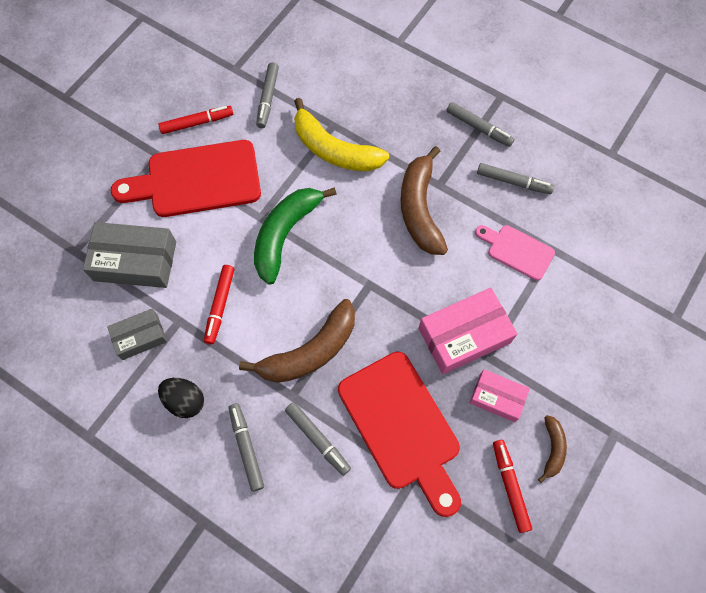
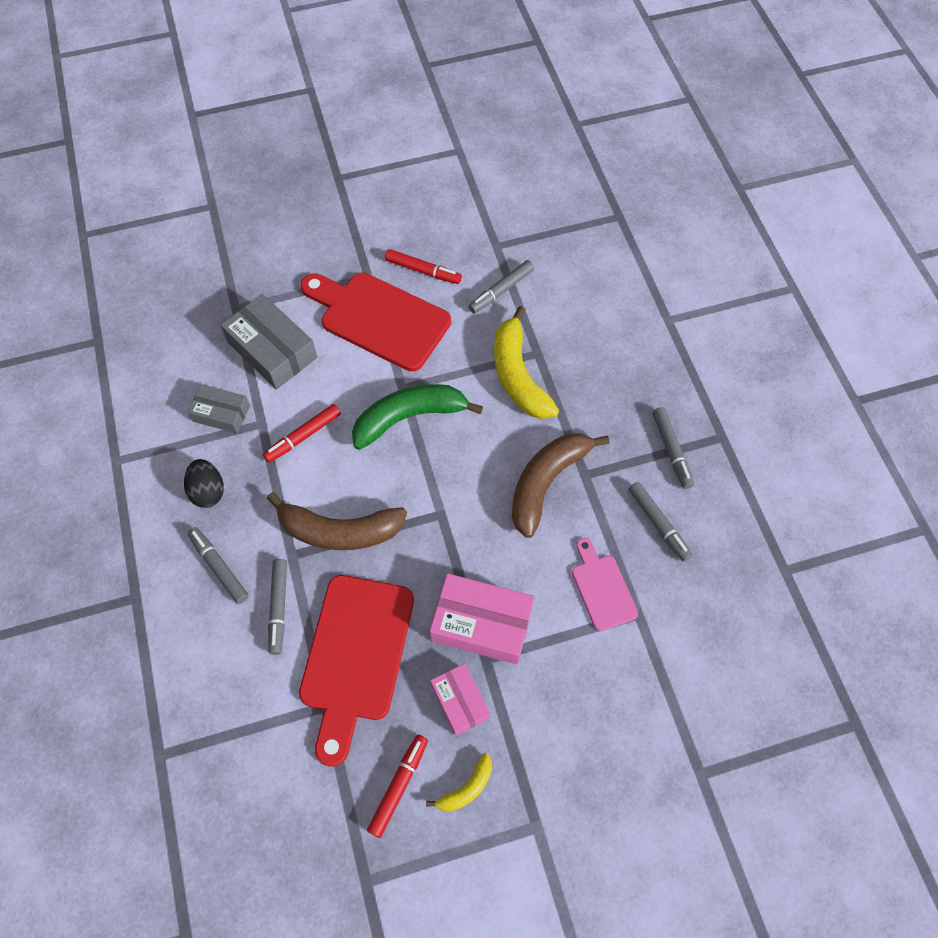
camera: 40 degrees right, 5 degrees down
grey marker [229,403,264,492] -> grey marker turned 60 degrees counterclockwise [187,527,249,604]
brown banana [538,415,567,483] -> yellow banana [426,753,492,812]

